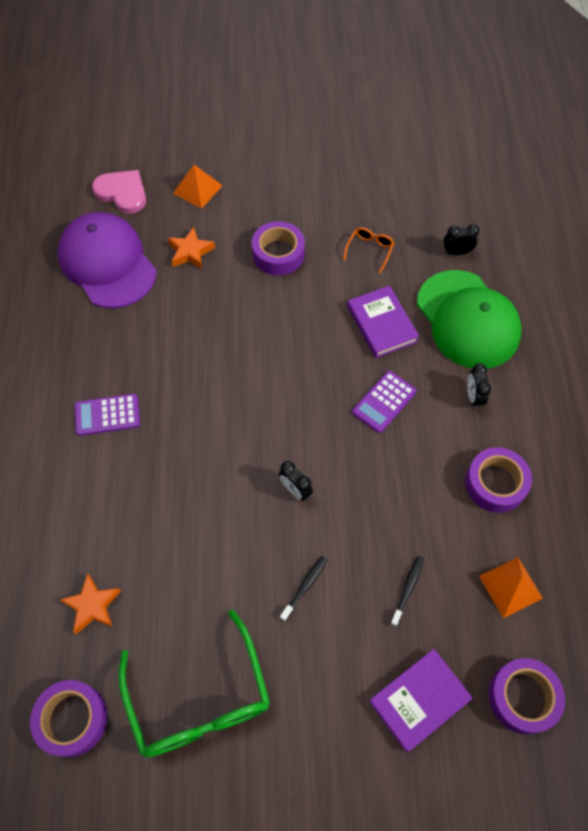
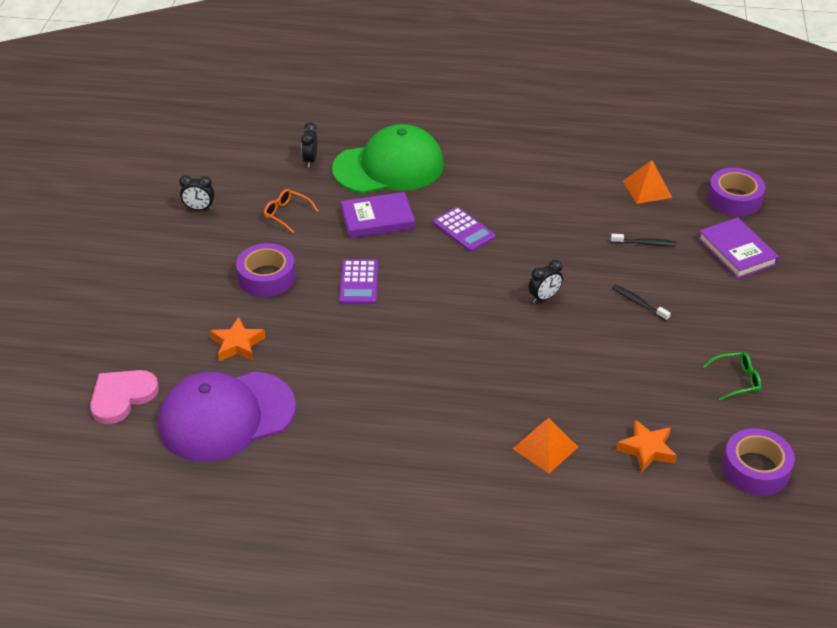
camera: 80 degrees left, 20 degrees down
purple calculator [75,394,140,436] -> purple calculator moved to [339,259,378,304]
green glasses [118,609,270,758] -> green glasses [703,352,761,401], size x0.43
orange pyramid [173,165,223,209] -> orange pyramid moved to [512,418,578,473]
black toothbrush [390,556,424,627] -> black toothbrush turned 150 degrees clockwise [611,234,676,246]
purple tape [465,447,532,513] -> none
black clock [467,363,491,409] -> black clock moved to [179,175,215,210]

